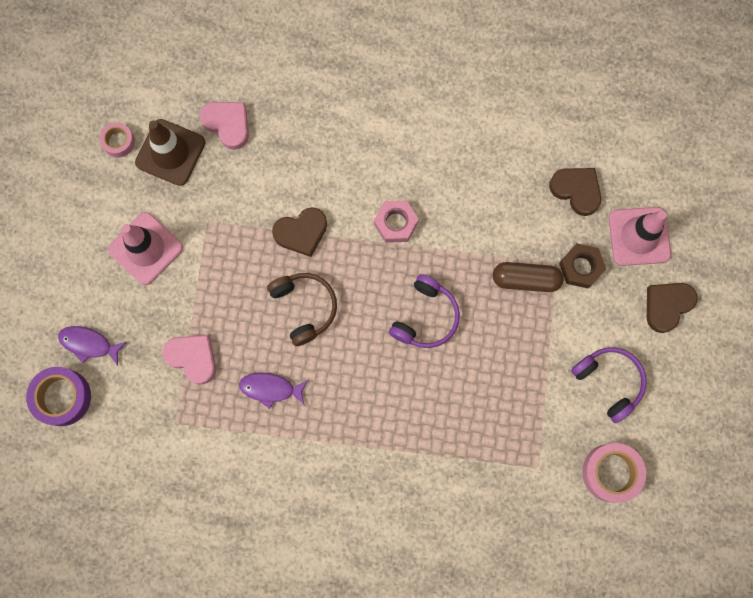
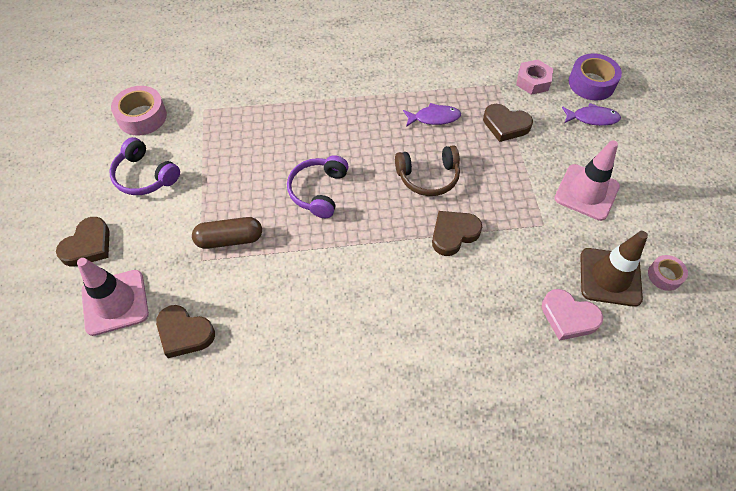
camera: 165 degrees right, 20 degrees down
pink heart [162,335,216,384] -> brown heart [483,104,533,142]
brown headphones [267,273,337,346] -> brown headphones turned 60 degrees counterclockwise [395,145,460,196]
pink nut [374,200,419,243] -> pink nut moved to [516,60,553,95]
brown nut [559,243,606,289] -> none

